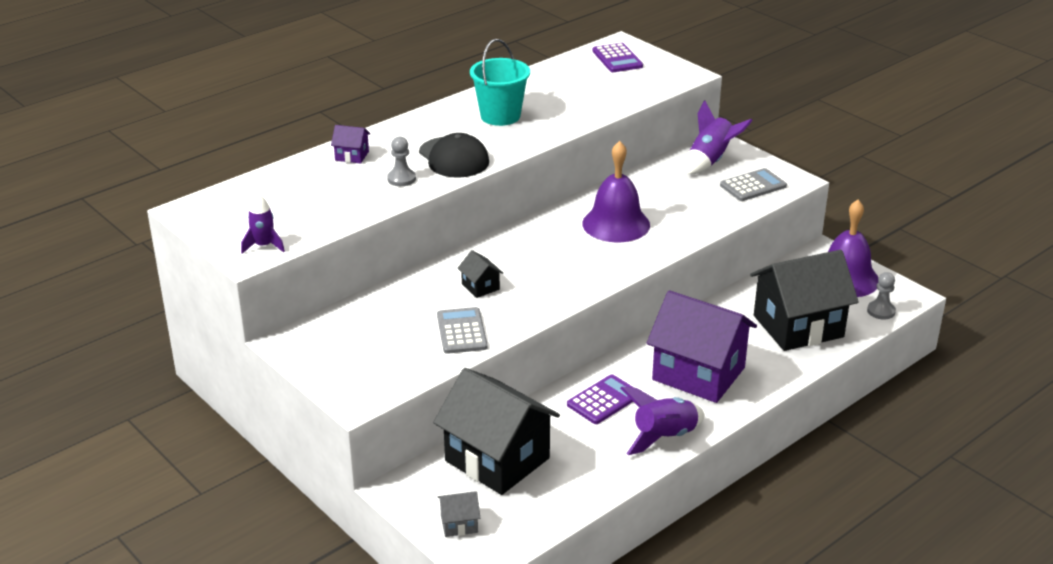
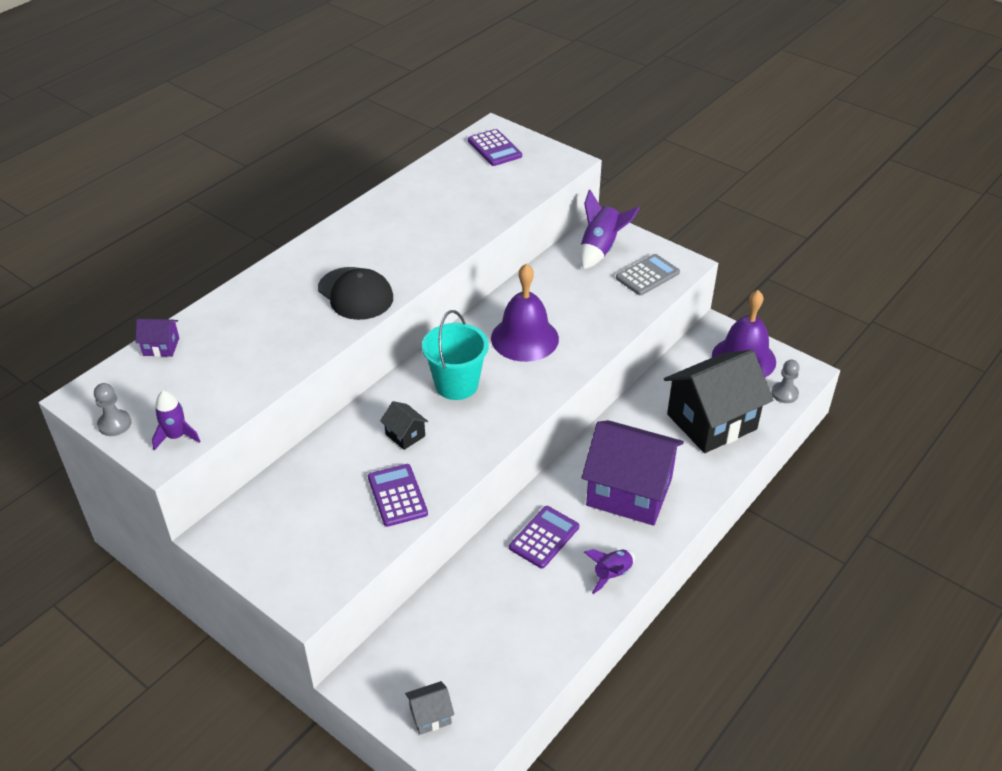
camera: 10 degrees left, 10 degrees up
purple house [331,125,370,163] -> purple house moved to [135,319,179,357]
grey pawn [387,136,416,186] -> grey pawn moved to [94,383,131,436]
black house [433,368,560,495] -> none
grey calculator [437,307,488,354] -> purple calculator [368,464,428,527]
turquoise bucket [470,39,530,126] -> turquoise bucket moved to [422,310,489,400]
purple rocket [620,387,705,455] -> purple rocket [584,549,635,594], size x0.65

